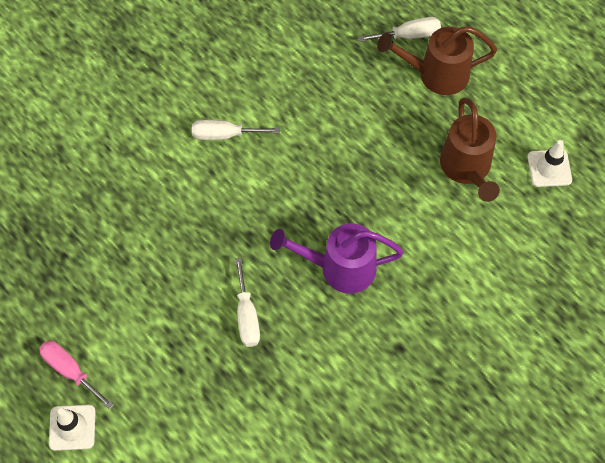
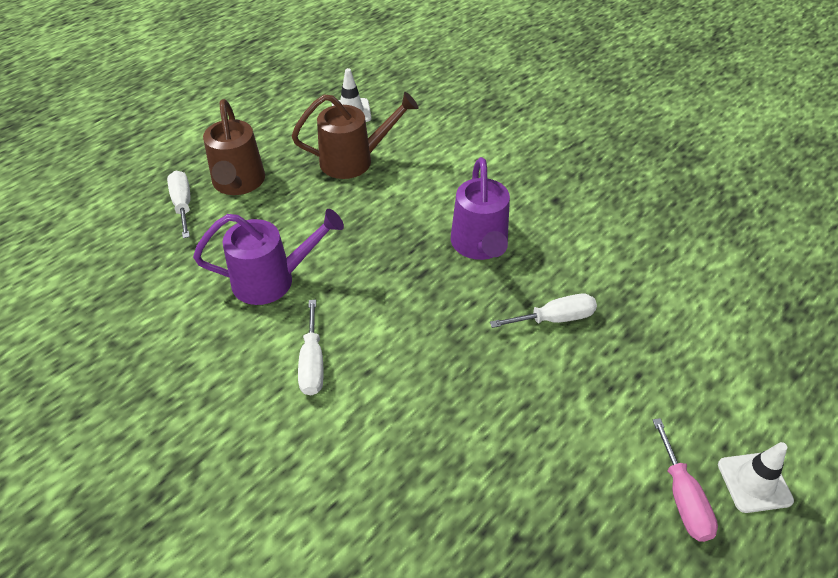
camera: 95 degrees left, 15 degrees down
pink screwdriver [39,341,114,410] -> pink screwdriver turned 45 degrees counterclockwise [653,418,718,542]
none -> purple watering can [193,209,344,305]

